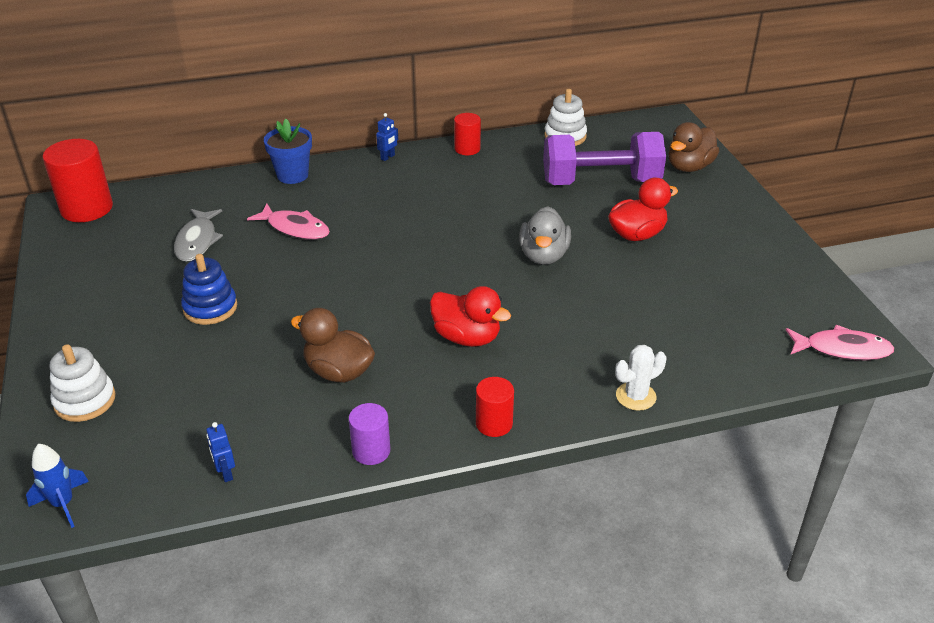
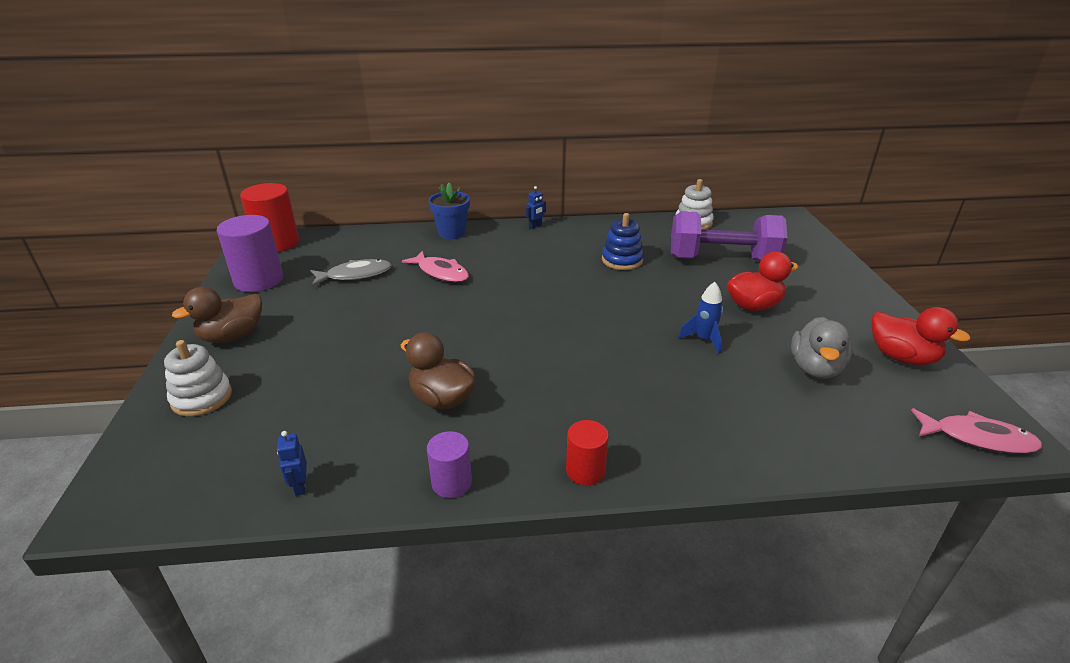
camera: 10 degrees right, 5 degrees down
blue rocket [26,444,89,528] -> blue rocket moved to [678,282,723,354]
grey fish [174,209,223,262] -> grey fish turned 120 degrees counterclockwise [311,259,392,286]
blue stacking toy [181,254,237,325] -> blue stacking toy moved to [602,213,644,270]
red duck [430,286,511,347] -> red duck moved to [871,307,970,365]
red cylinder [454,113,481,155] -> none
grey duck [519,206,571,265] -> grey duck moved to [791,317,852,379]
white cactus [615,345,666,411] -> none
brown duck [668,122,719,172] -> brown duck moved to [172,287,262,343]
none -> purple cylinder [217,215,283,292]

